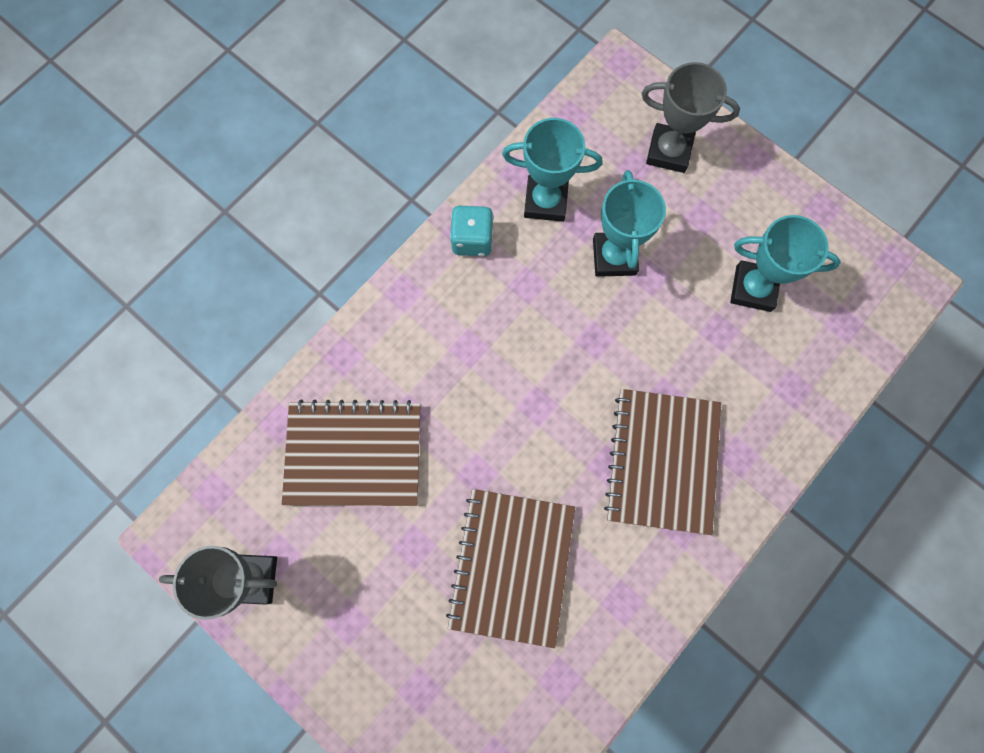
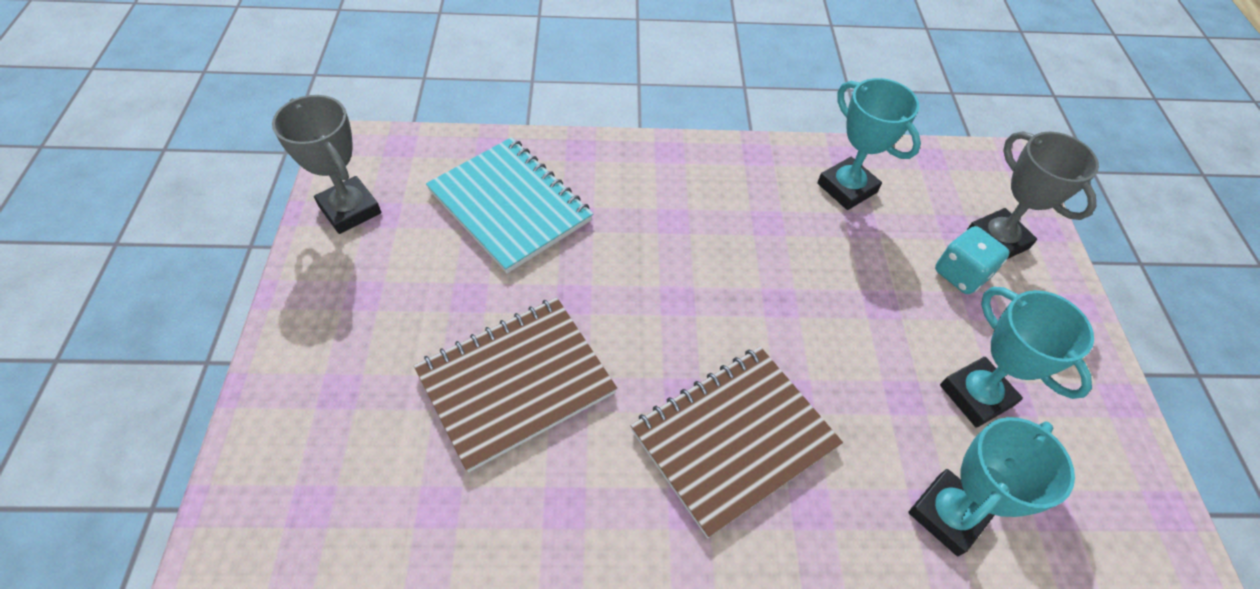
camera: 45 degrees right, 20 degrees down
brown notebook [282,399,421,506] -> turquoise notebook [426,137,593,273]
turquoise dice [450,206,494,256] -> turquoise dice moved to [935,226,1010,294]
turquoise trophy [593,170,666,277] -> turquoise trophy moved to [908,417,1075,556]

